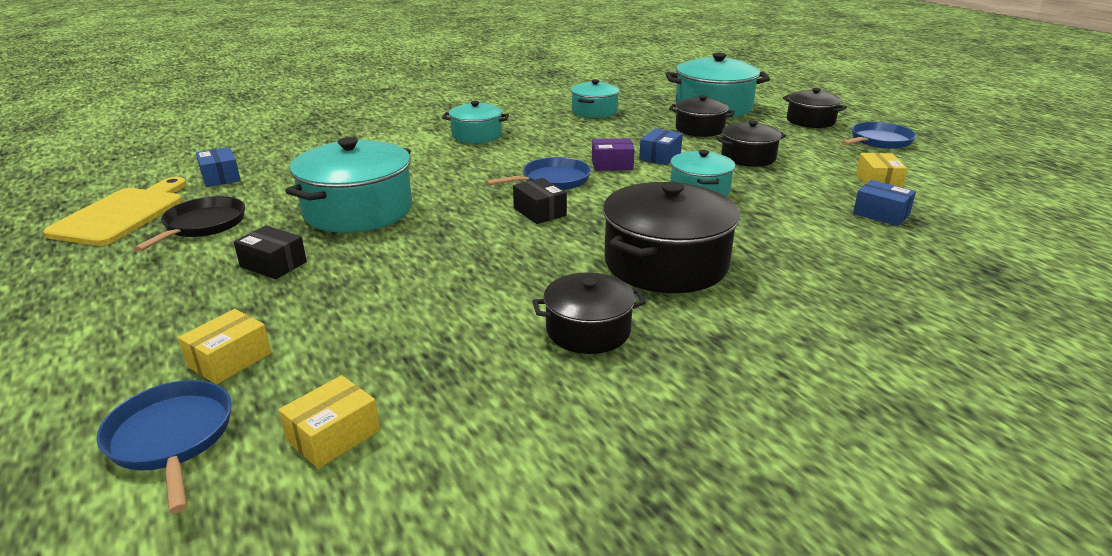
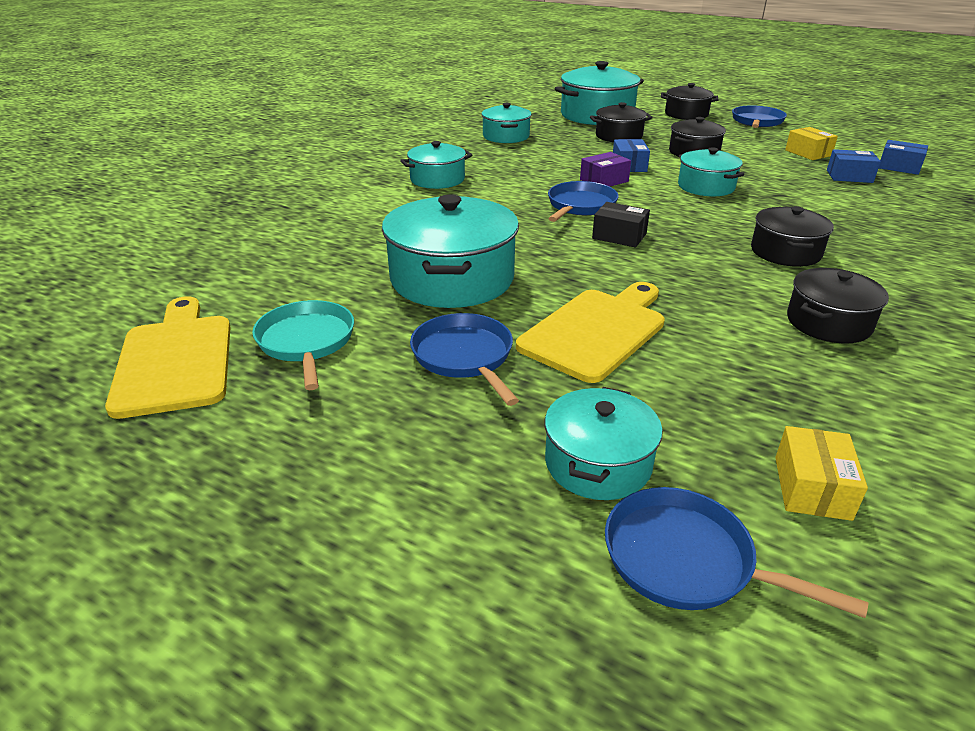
camera: 30 degrees left, 5 degrees up
black pan [134,196,245,252] -> turquoise pan [252,300,354,390]
yellow box [178,309,271,384] -> turquoise pot [544,387,663,500]
blue box [196,147,241,187] -> blue box moved to [879,140,928,175]
black box [234,226,307,279] -> blue pan [410,313,519,406]
black pot [603,181,740,293] -> black pot [751,206,834,267], size x0.59
none -> yellow cutting board [516,282,665,383]

